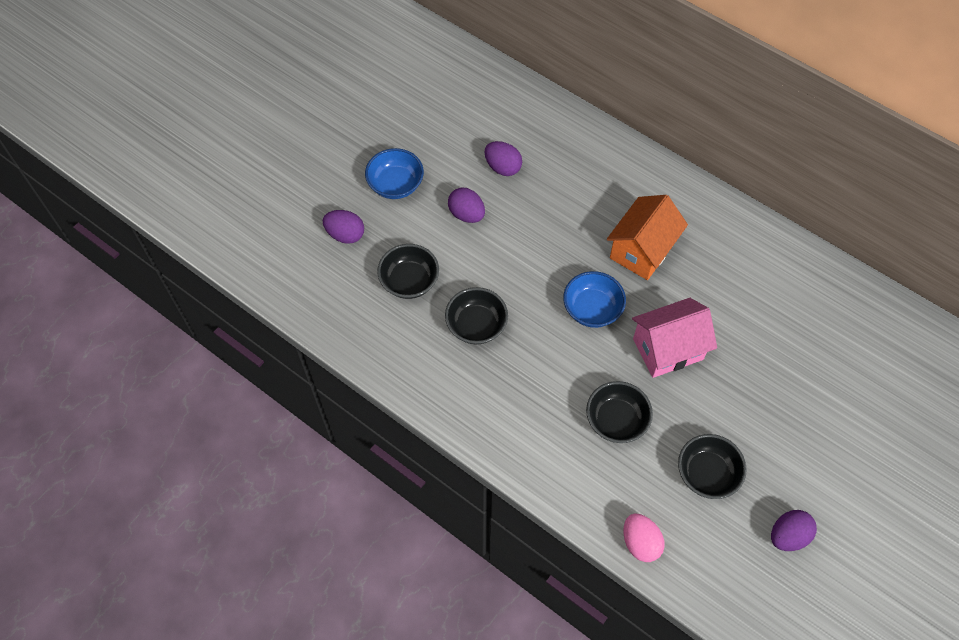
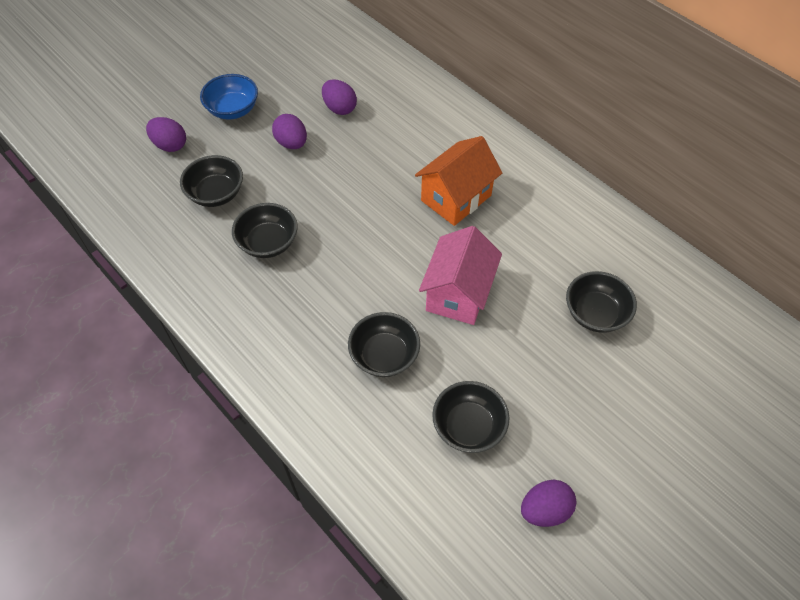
camera: 10 degrees right, 5 degrees down
blue bowl [563,271,626,328] -> none
pink egg [623,513,665,562] -> none
pink house [632,298,717,378] -> pink house turned 60 degrees counterclockwise [419,226,502,325]
none -> black bowl [566,271,637,333]

